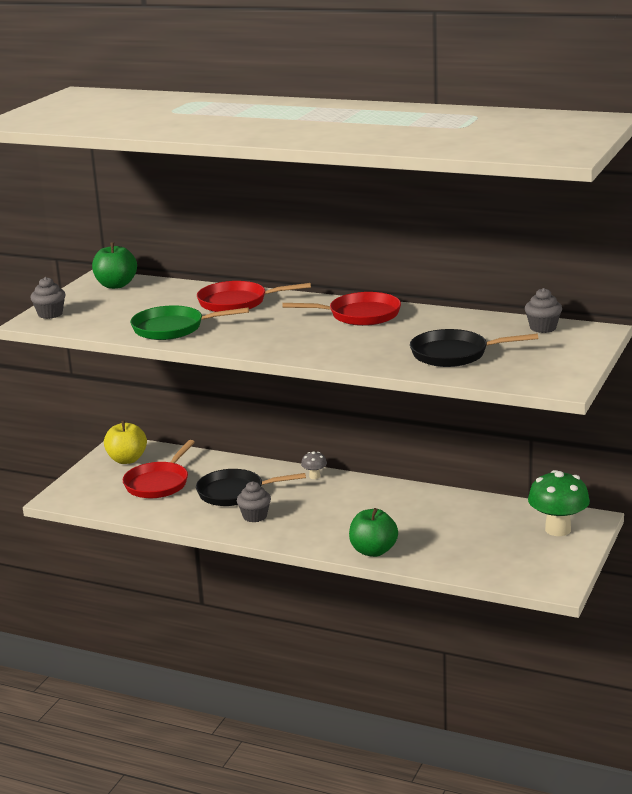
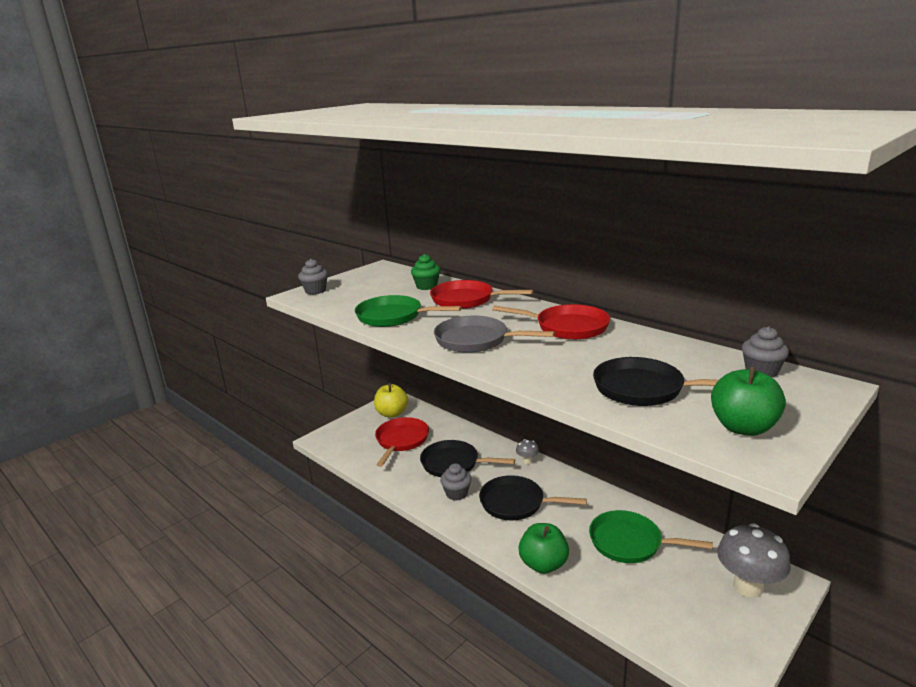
camera: 20 degrees right, 0 degrees up
green apple [92,243,137,289] -> green apple moved to [711,366,786,436]
red pan [123,440,195,498] -> red pan turned 150 degrees clockwise [375,417,429,467]
green mushroom [528,470,590,536] -> grey mushroom [717,523,791,598]
none -> green cupcake [411,254,440,290]
none -> grey pan [434,316,555,353]
none -> black pan [479,475,587,521]
none -> green pan [589,510,713,563]

